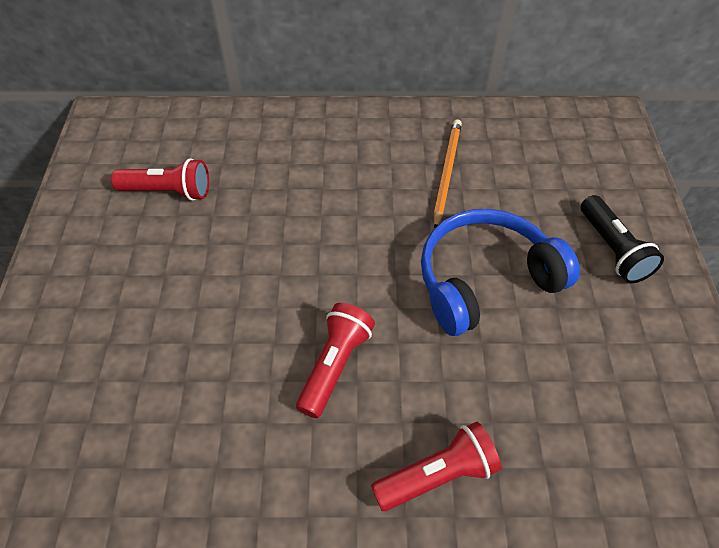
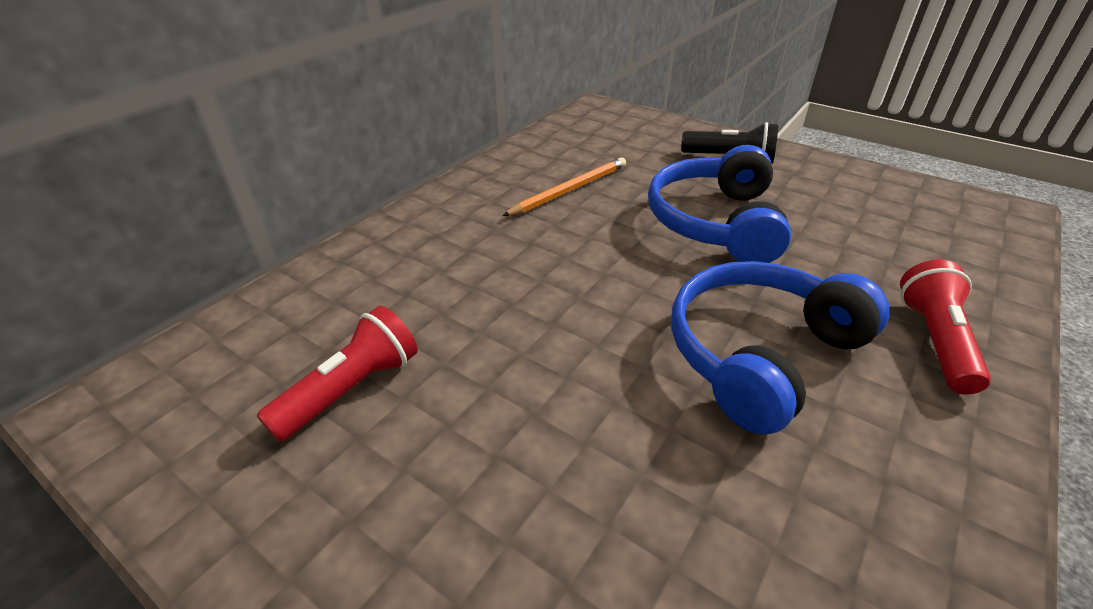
camera: 55 degrees left, 15 degrees down
red flashlight [296,303,375,418] -> blue headphones [671,261,889,435]
orange pencil [433,119,462,228] -> orange pencil turned 90 degrees clockwise [503,158,626,216]

